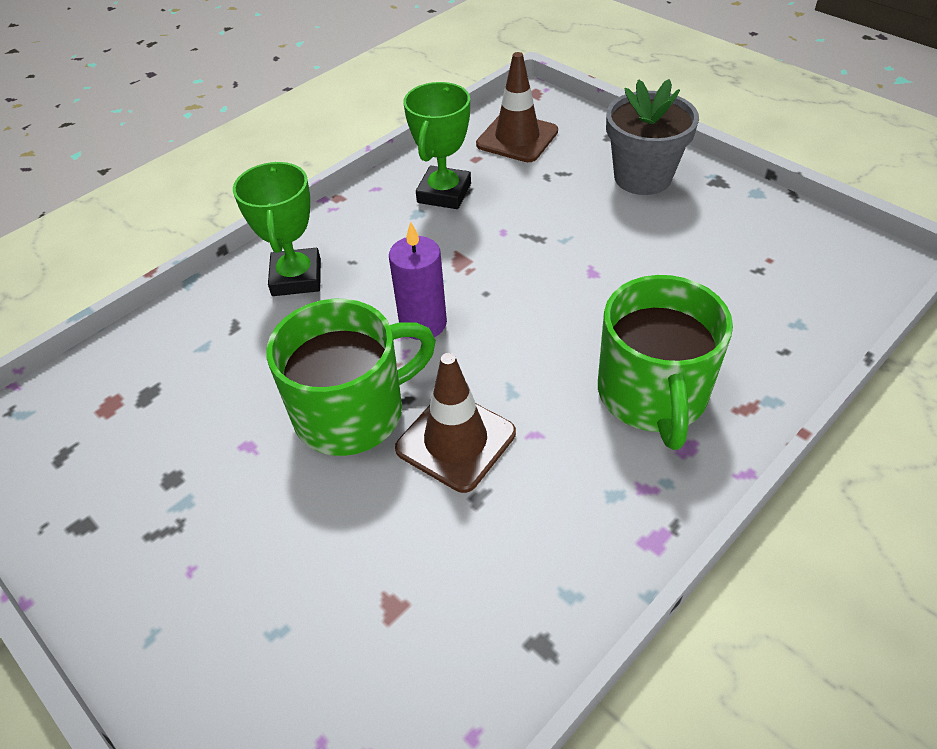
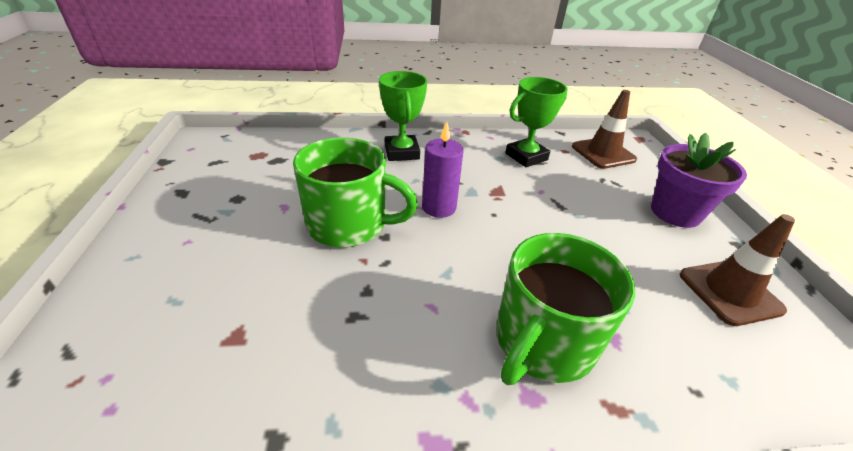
camera: 35 degrees right, 10 degrees down
green trophy [233,162,321,296] -> green trophy turned 45 degrees counterclockwise [379,71,427,161]
brown traffic cone [395,353,516,493] -> brown traffic cone moved to [680,214,795,326]
grey flower pot [606,79,699,195] -> purple flower pot [651,133,747,228]

